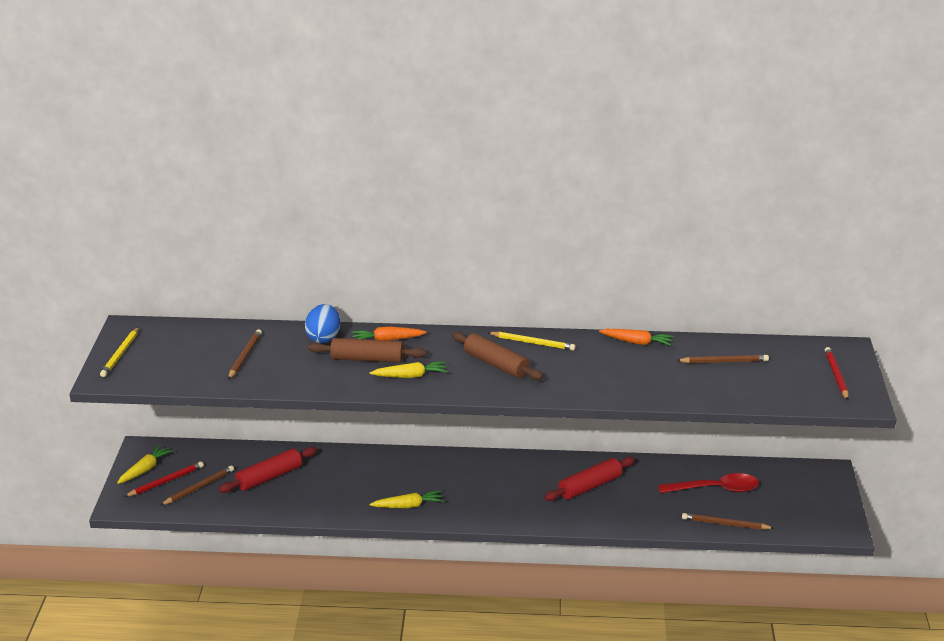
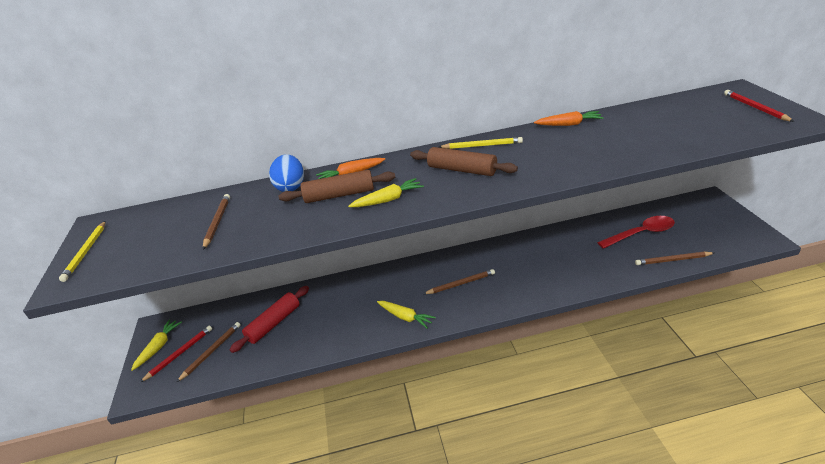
camera: 10 degrees left, 5 degrees up
yellow carrot [369,490,444,508] -> yellow carrot turned 60 degrees clockwise [377,301,436,329]
red rolling pin [545,457,635,501] -> none
brown pencil [676,355,769,363] -> brown pencil moved to [423,269,495,294]

